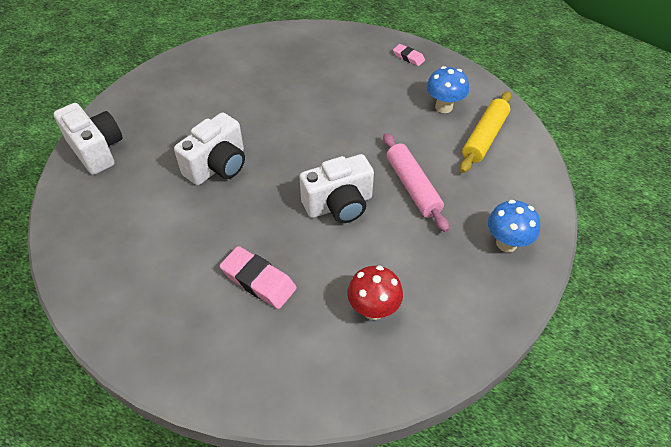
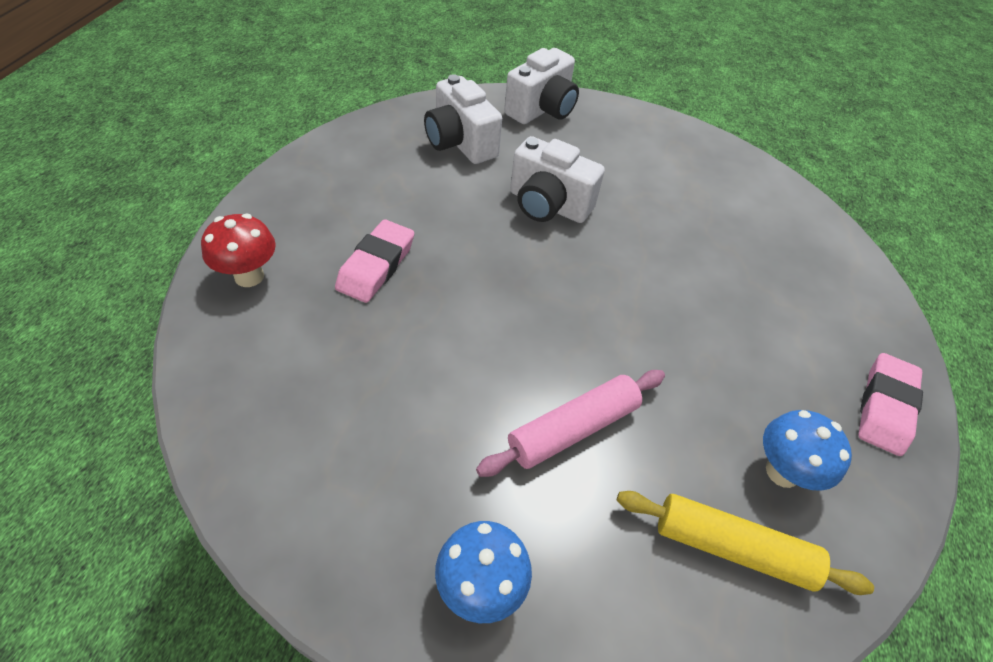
camera: 75 degrees right, 0 degrees up
white camera [299,154,374,223] -> white camera moved to [424,74,502,164]
red mushroom [347,266,403,320] -> red mushroom moved to [201,214,276,287]
pink eraser [393,44,425,66] -> pink eraser [858,353,923,456], size x1.74

